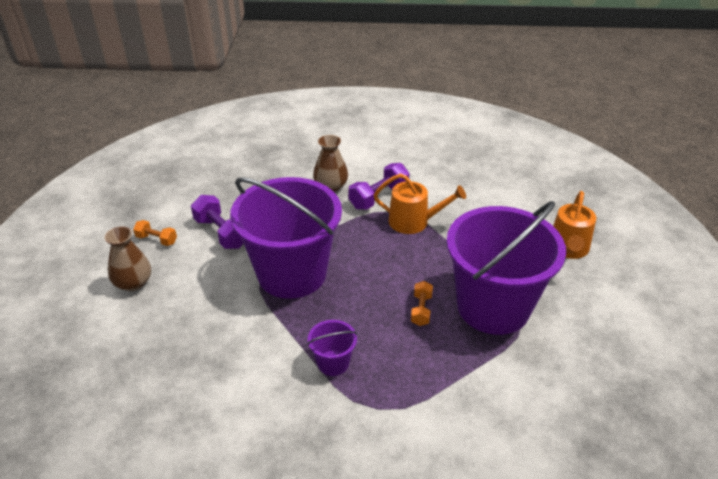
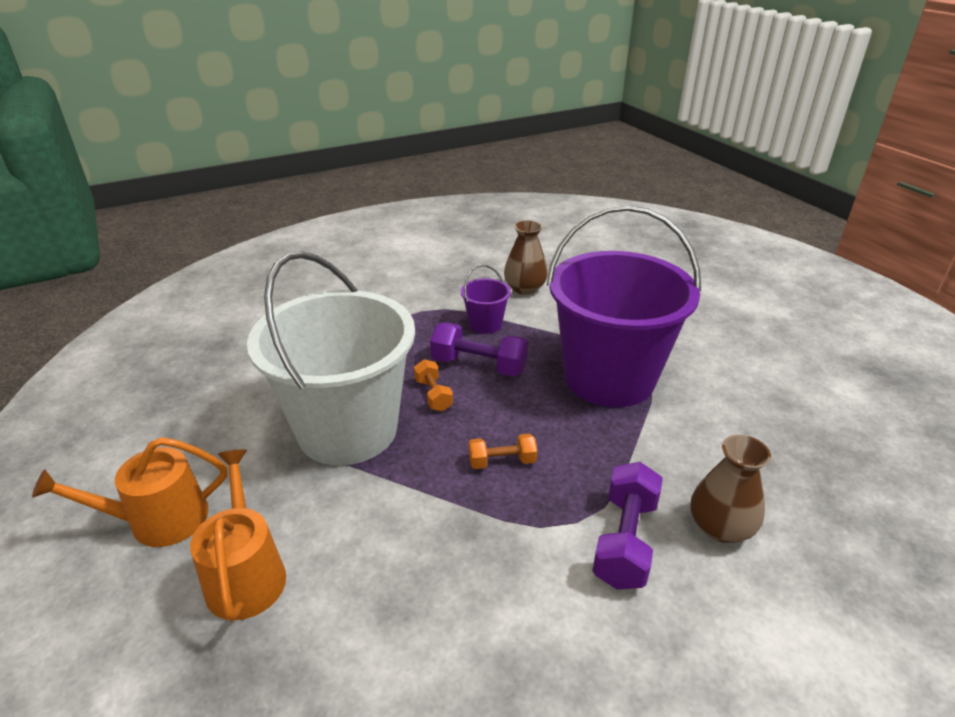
camera: 150 degrees right, 5 degrees down
brown vase [104,226,151,291] -> brown vase moved to [504,220,548,295]
orange dumbbell [133,220,177,246] -> orange dumbbell moved to [469,434,537,469]
purple dumbbell [191,195,244,249] -> purple dumbbell moved to [430,322,528,377]
orange watering can [374,174,466,234] -> orange watering can moved to [32,437,227,547]
purple bucket [447,201,566,335] -> white bucket [247,251,415,466]

